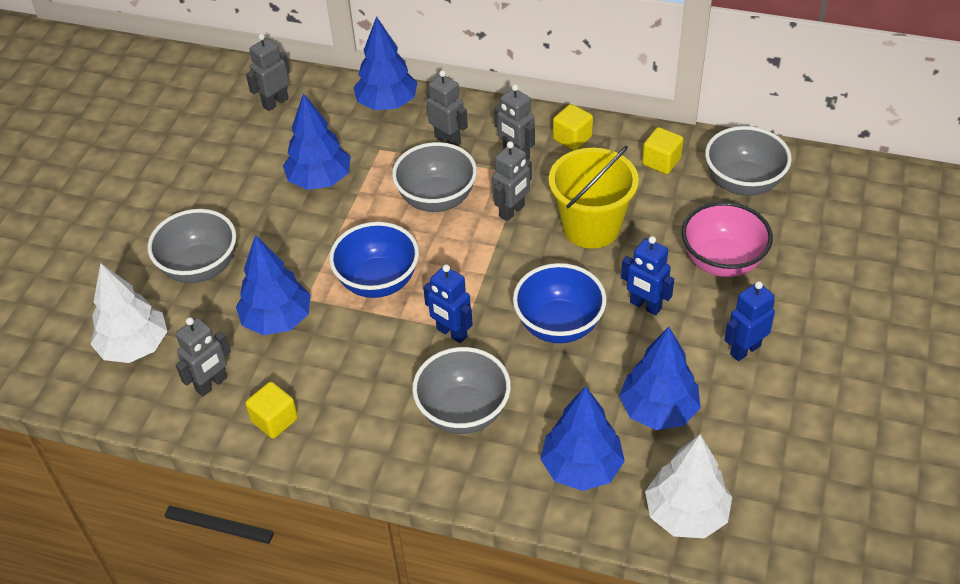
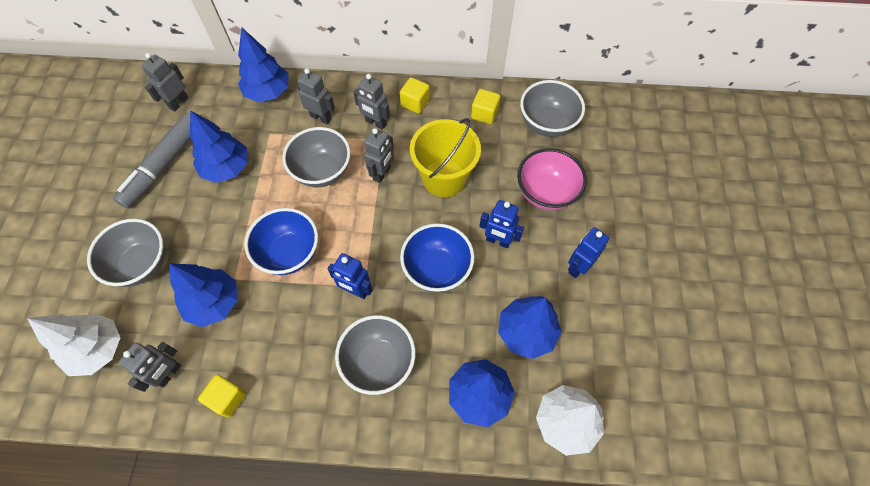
camera: 15 degrees left, 15 degrees up
none -> grey marker [113,113,191,209]

